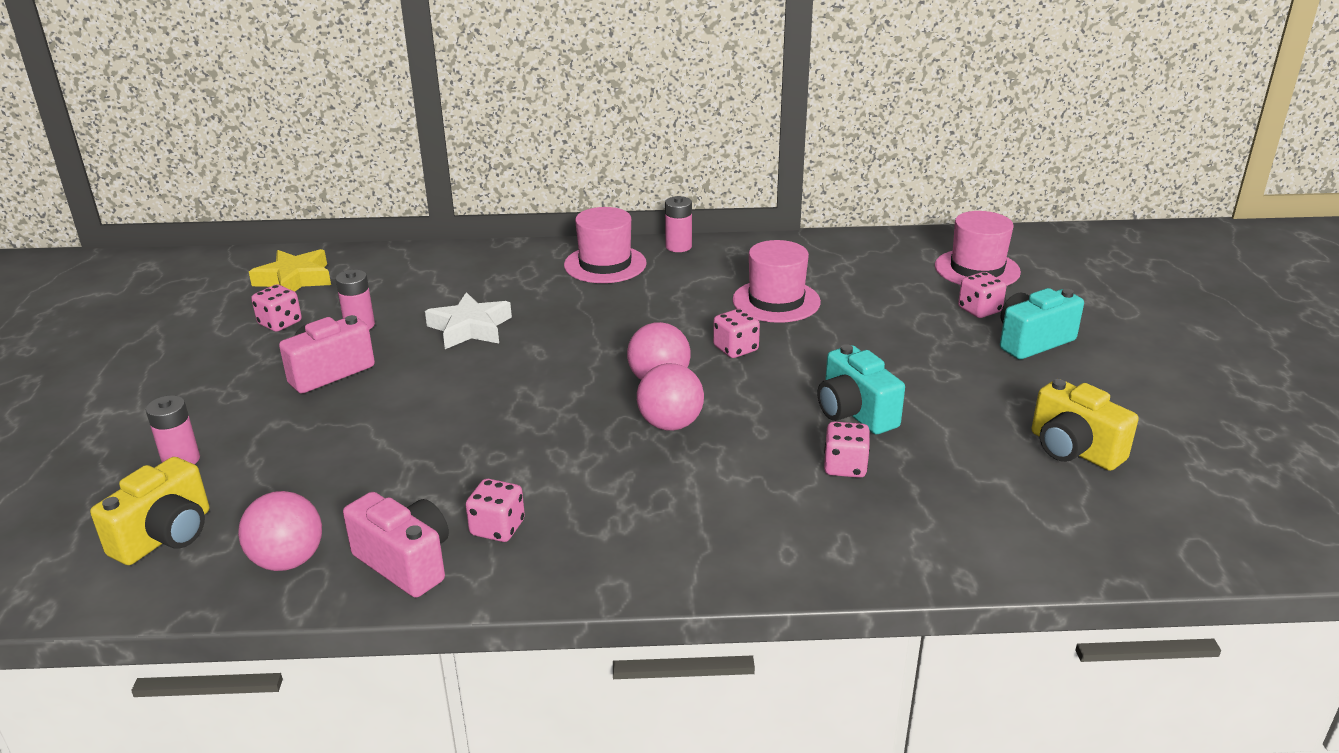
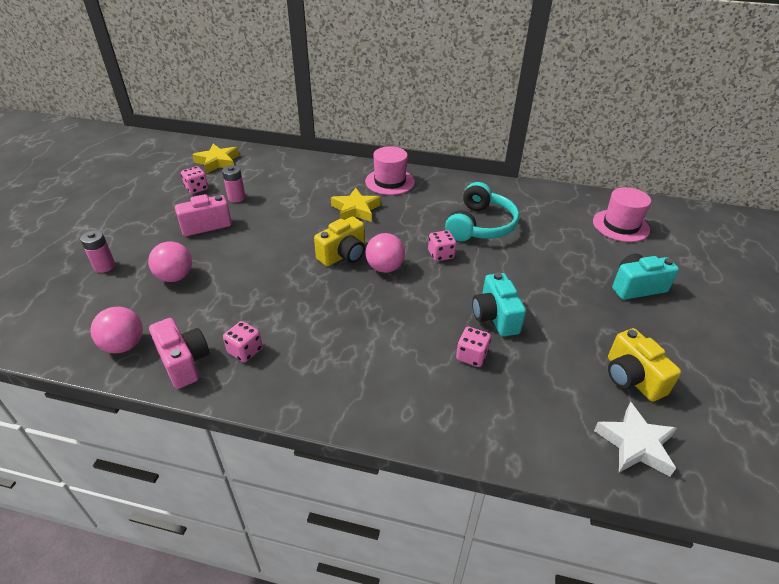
camera: 15 degrees right, 10 degrees up
yellow camera [90,457,209,565] -> yellow camera moved to [314,216,365,267]
white star [425,292,512,349] -> white star moved to [594,402,677,477]
pink ball [637,363,704,431] -> pink ball moved to [148,241,192,282]
pink battery [665,196,692,252] -> none
pink hat [732,240,821,323] -> turquoise headphones [445,182,519,241]
pink dice [958,272,1007,318] -> none
none -> yellow star [331,188,381,222]

